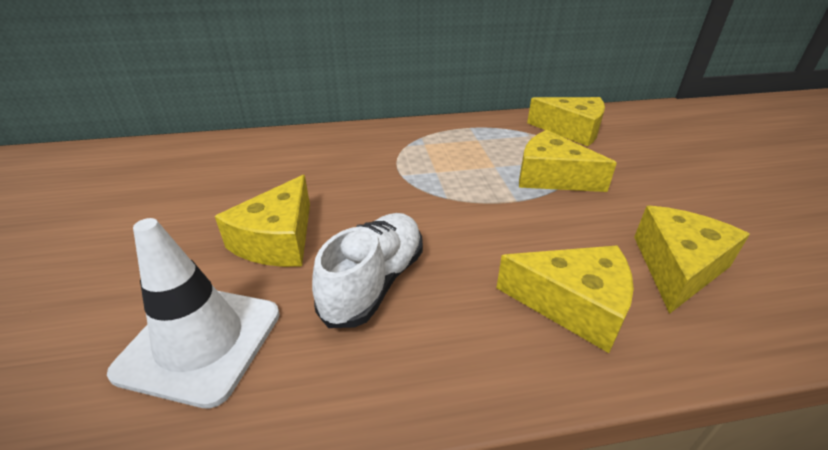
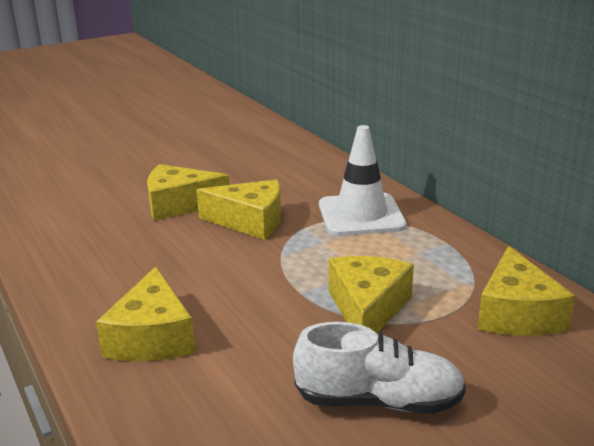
camera: 70 degrees right, 10 degrees down
white traffic cone [107,218,280,409] -> white traffic cone moved to [319,125,407,236]
white shoe [312,213,423,328] -> white shoe moved to [293,322,466,414]
yellow cheese [634,206,750,314] -> yellow cheese moved to [196,179,281,240]

